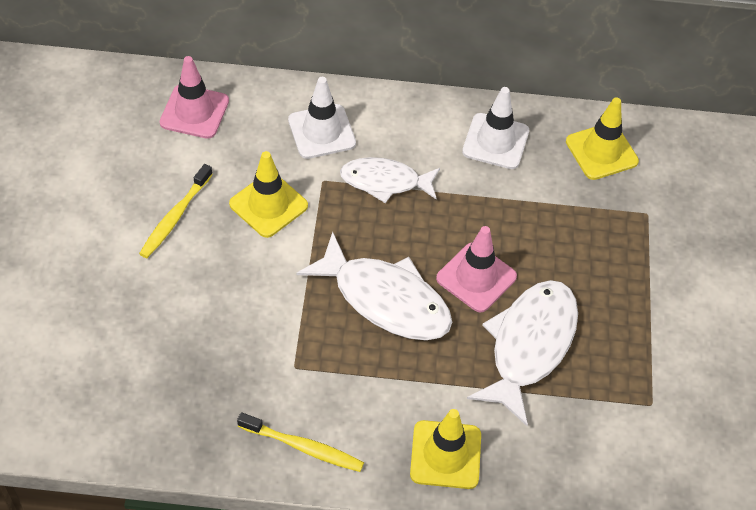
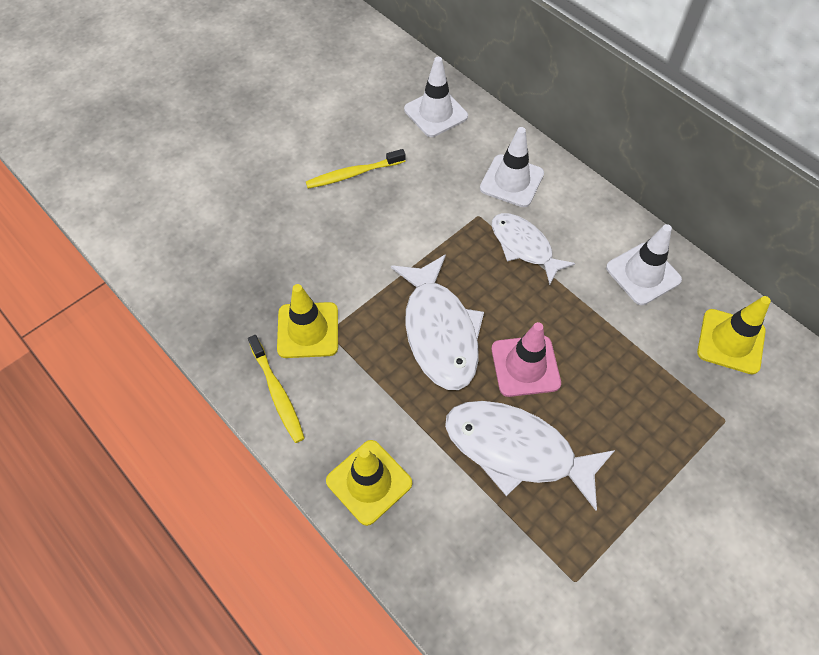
camera: 45 degrees right, 5 degrees up
pink traffic cone [160,56,229,139] -> white traffic cone [404,57,468,137]
yellow traffic cone [229,151,308,238] -> yellow traffic cone moved to [277,284,338,358]
white fish [467,280,578,426] -> white fish turned 135 degrees counterclockwise [445,401,615,511]

